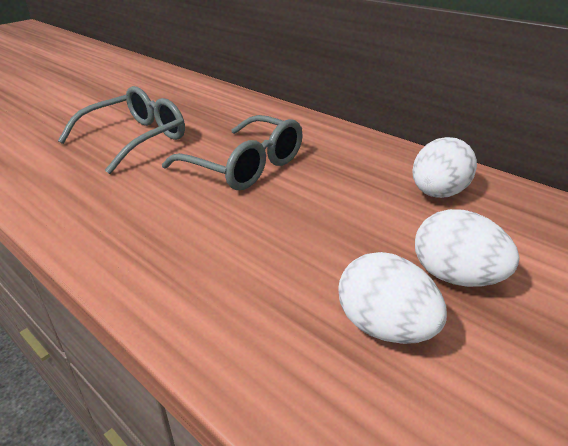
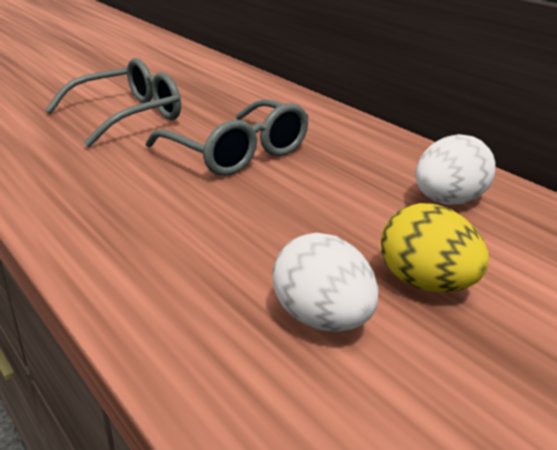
camera: 10 degrees right, 5 degrees down
white egg [415,209,520,287] -> yellow egg [381,203,489,292]

